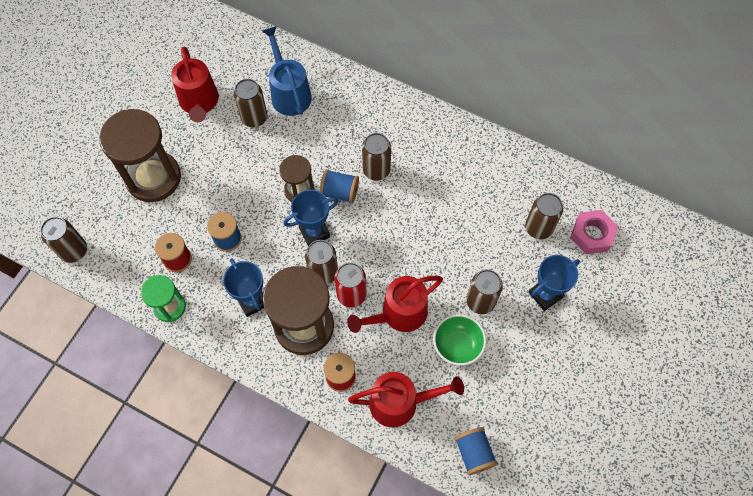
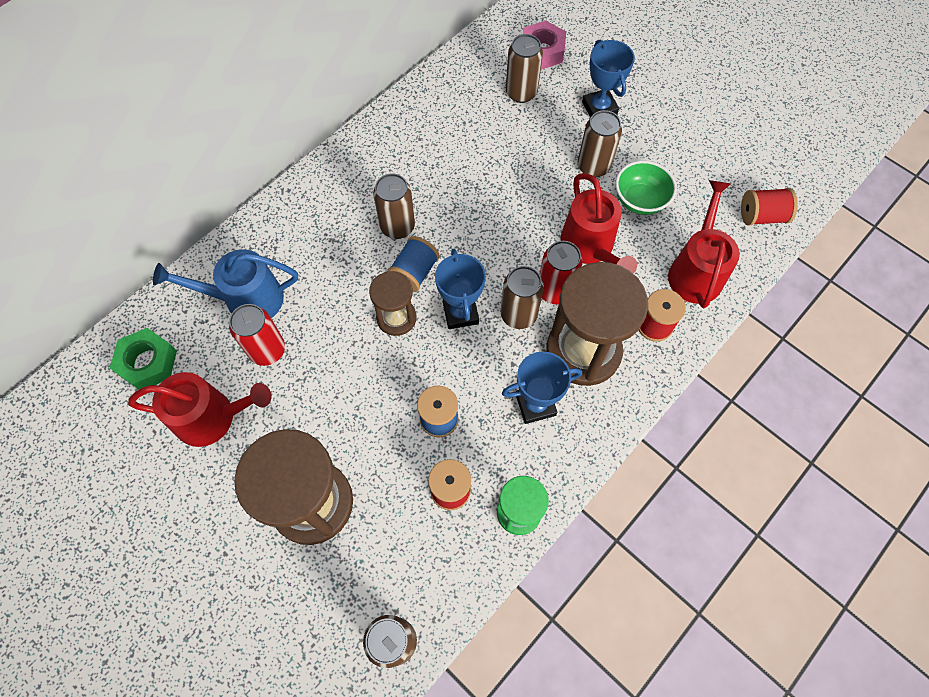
camera: 75 degrees left, 0 degrees up
brown can [234,79,267,127] -> red can [229,304,285,366]
blue spool [454,427,498,475] -> red spool [741,188,798,226]
none -> green nut [110,328,177,390]

